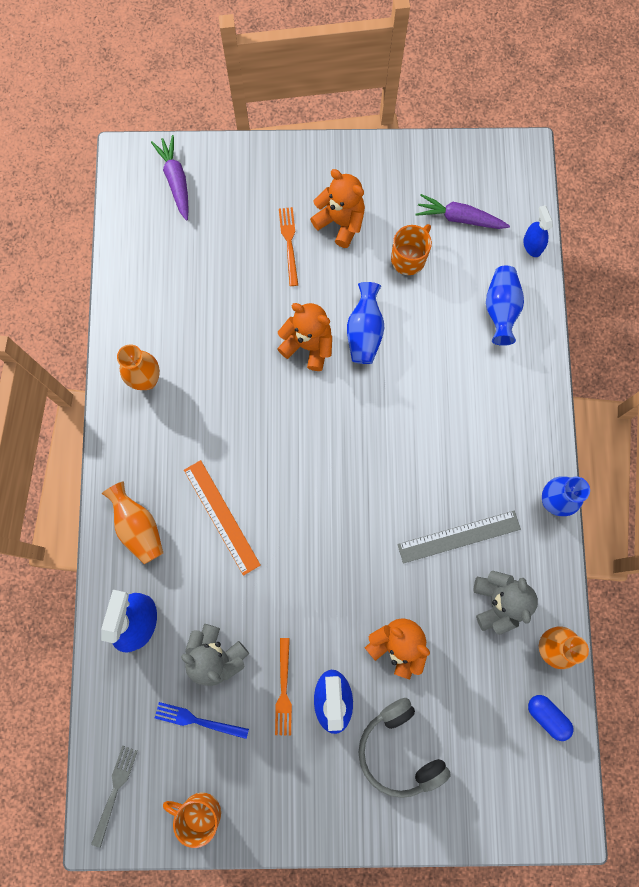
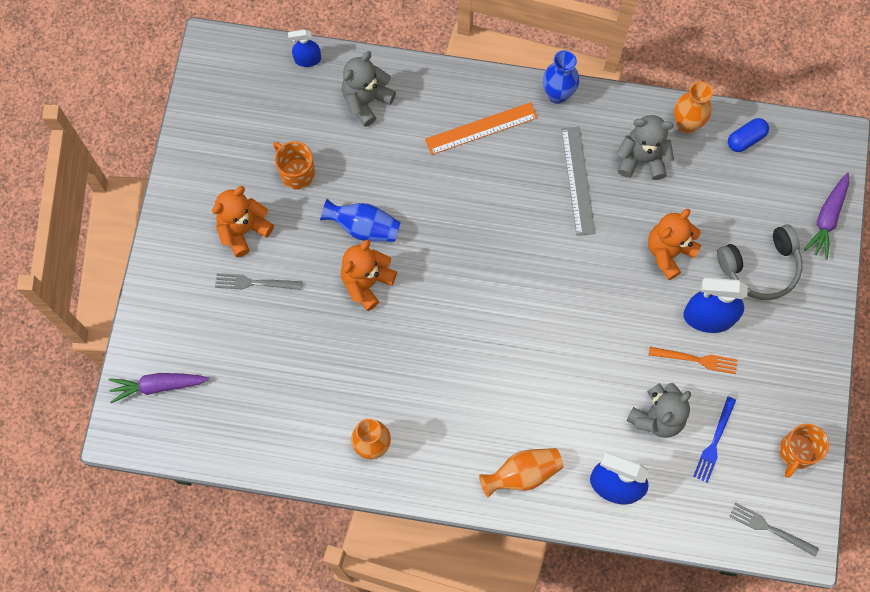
camera: 80 degrees left, 5 degrees down
orange ruler [184,460,261,576] -> orange ruler moved to [425,102,538,155]
orange fork [279,207,298,286] -> grey fork [215,273,302,290]
purple carrot [416,194,510,229] -> purple carrot moved to [804,173,849,259]
blue vase [486,266,524,346] -> grey teddy bear [342,51,396,127]

